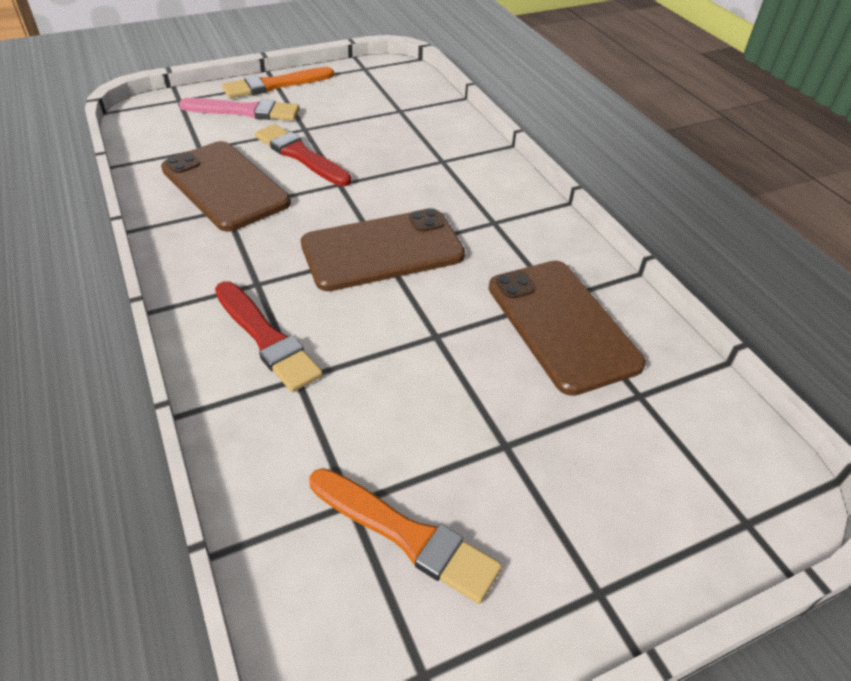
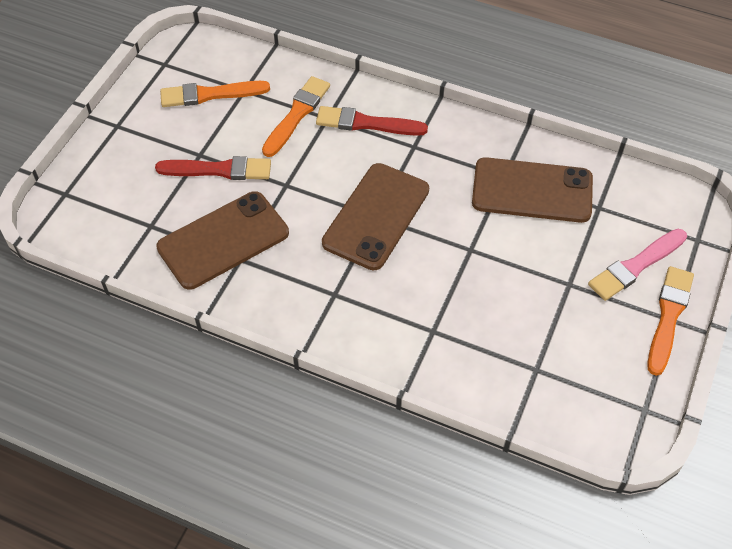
camera: 140 degrees right, 10 degrees up
red brush [255,124,352,186] -> red brush moved to [155,156,271,180]
brown phone [489,261,646,396] -> brown phone turned 60 degrees counterclockwise [156,191,289,290]
none -> orange brush [262,76,330,157]

